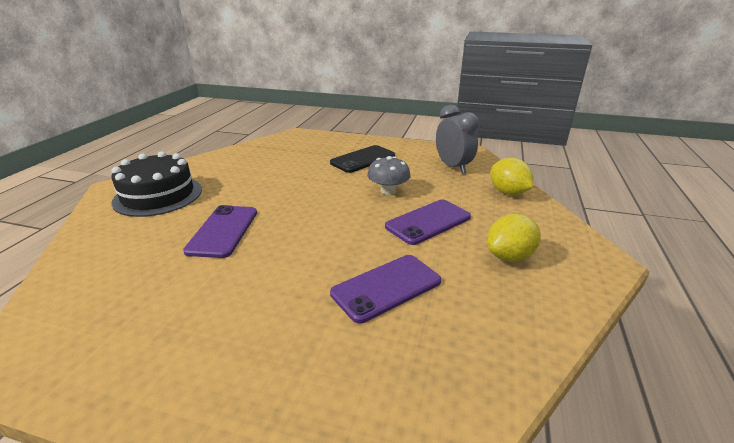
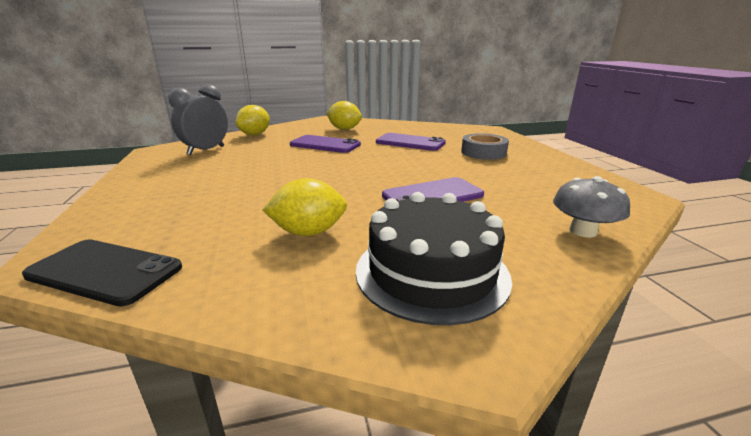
camera: 120 degrees left, 5 degrees down
black phone [330,145,395,173] -> black phone moved to [22,239,182,306]
grey mushroom [367,156,411,195] -> grey mushroom moved to [553,176,630,238]
none -> yellow lemon [263,178,347,236]
none -> grey tape [461,133,509,160]

